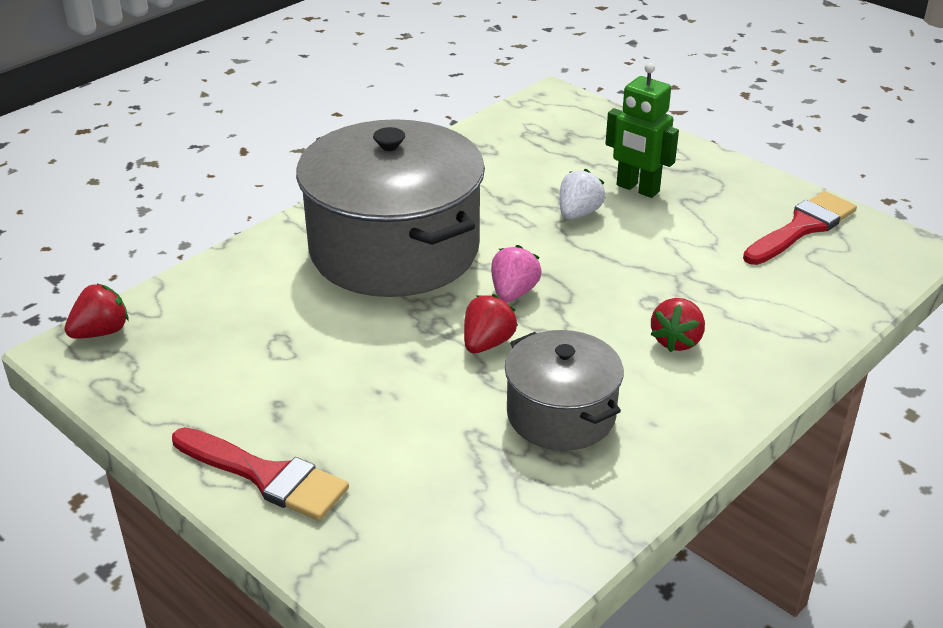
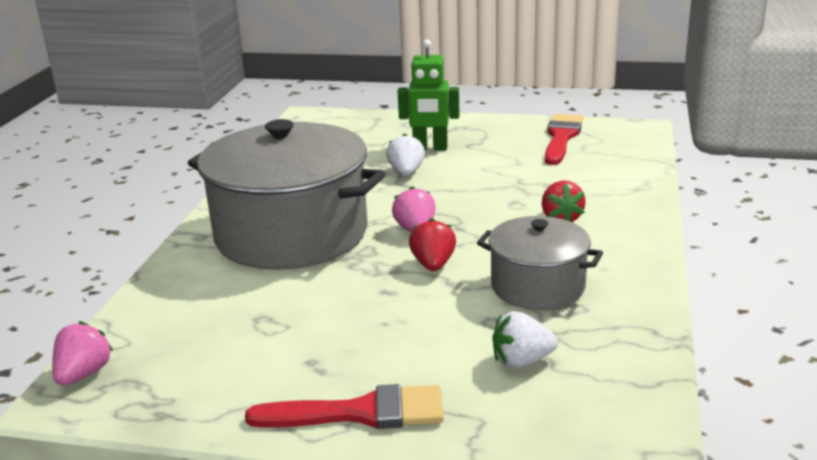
camera: 30 degrees left, 10 degrees down
red strawberry [64,284,128,339] -> pink strawberry [52,321,113,385]
none -> white strawberry [492,311,558,368]

